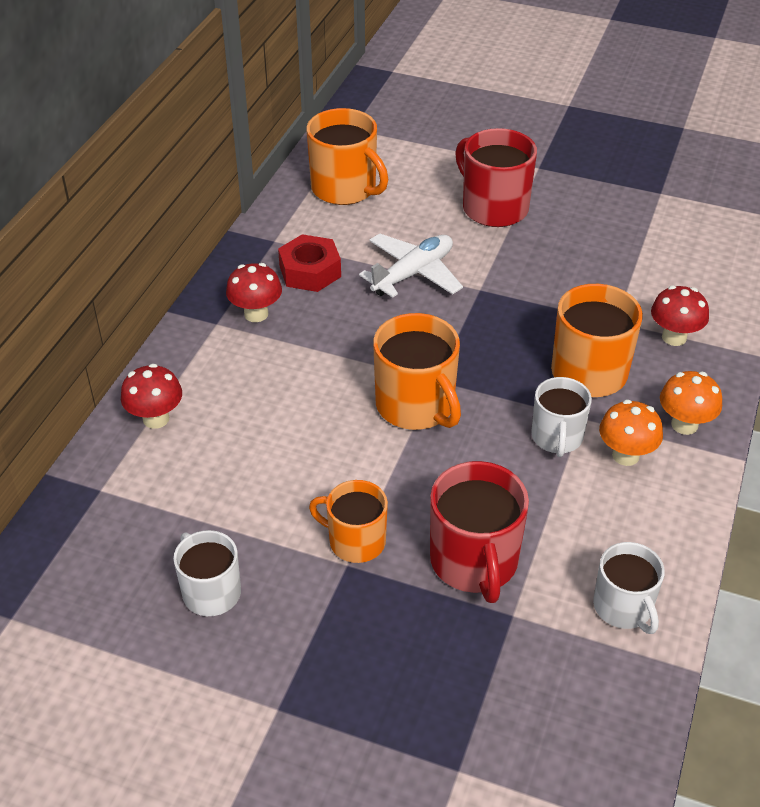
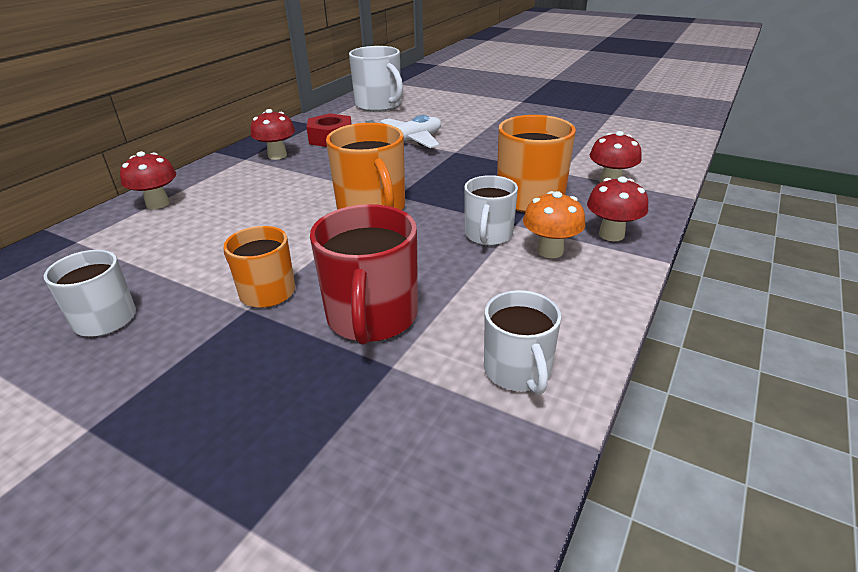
camera: 10 degrees right, 10 degrees down
orange mug [307,108,388,205] -> white mug [349,46,403,112]
red mug [455,128,537,227] -> none
orange mushroom [660,371,722,435] -> red mushroom [587,176,648,241]

